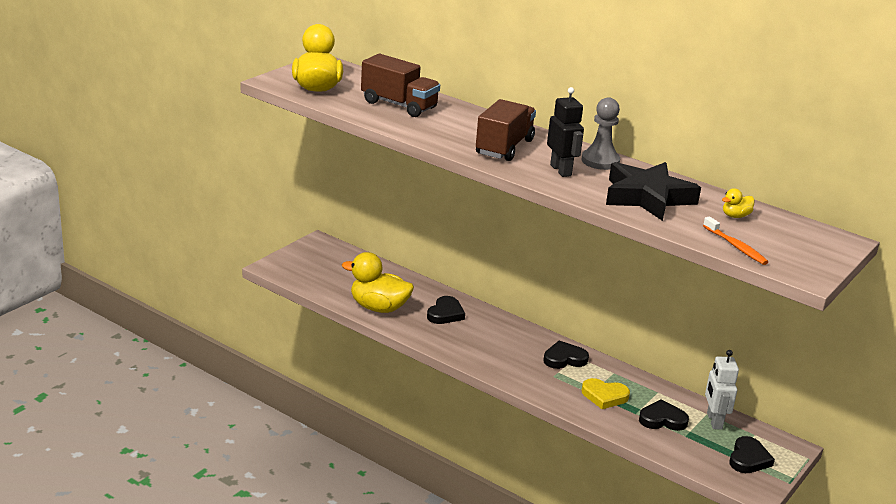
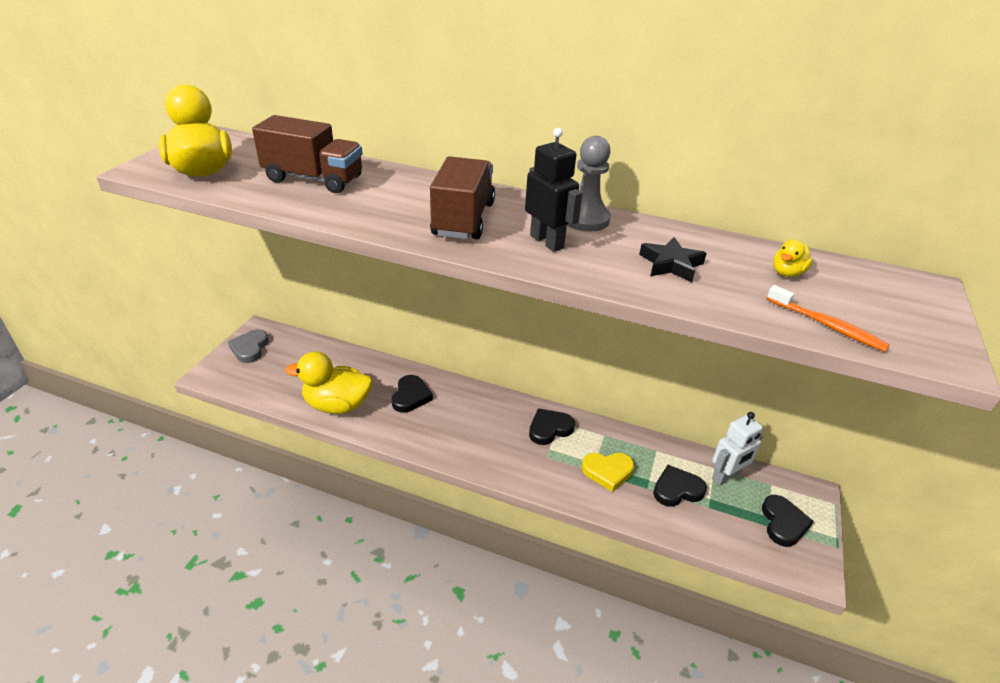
camera: 15 degrees left, 10 degrees up
black star [606,162,701,221] -> black star [639,237,707,282], size x0.52
white robot [705,350,739,430] -> white robot turned 105 degrees counterclockwise [712,412,763,486]
none -> grey heart [228,329,269,363]

